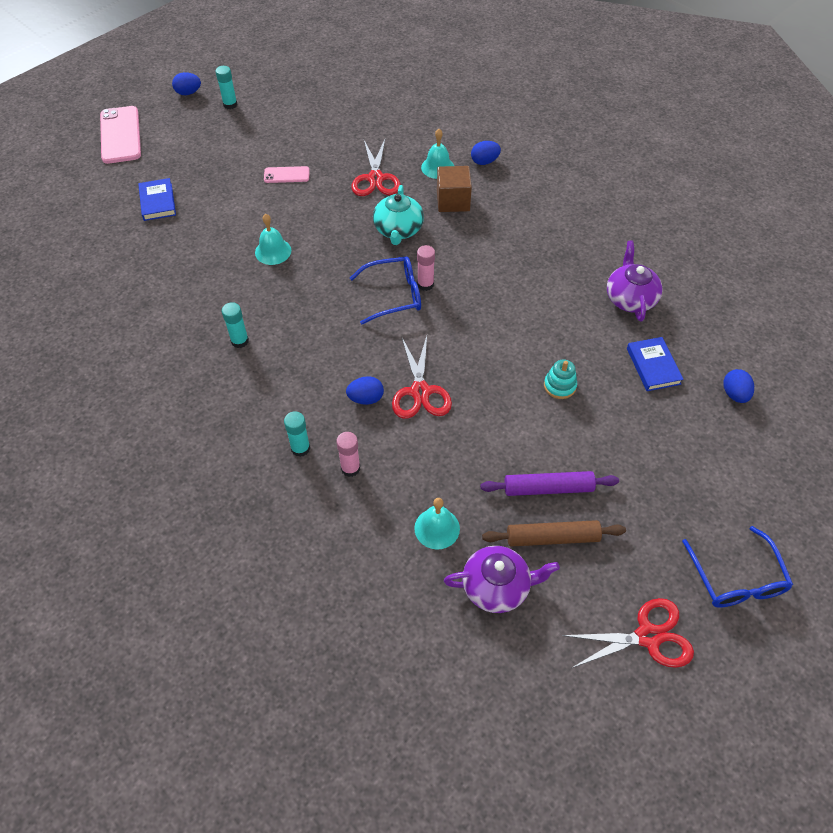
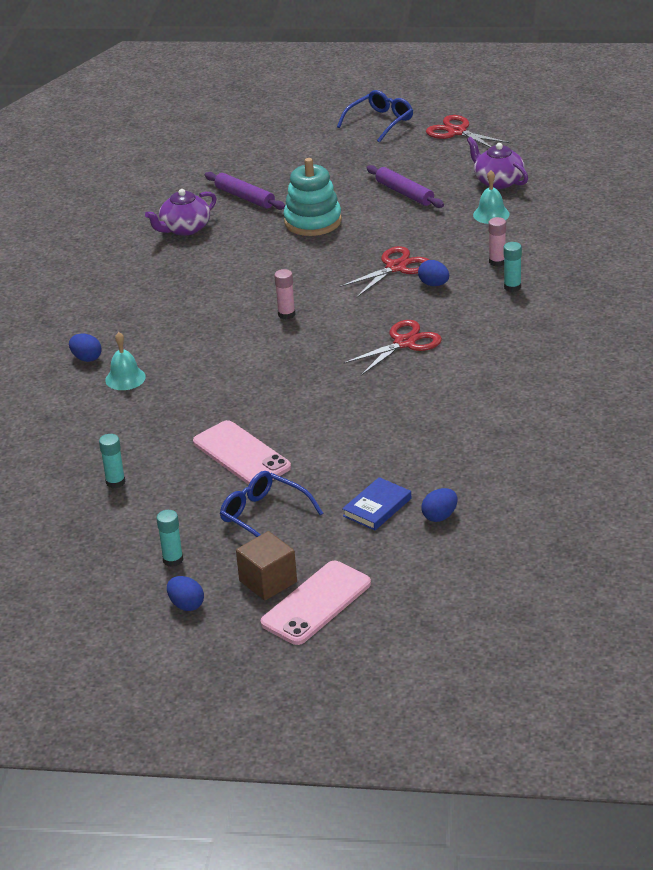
camera: 125 degrees left, 20 degrees down
turquoise glue stick [222,302,249,348] -> turquoise glue stick moved to [99,434,125,488]
turquoise bell [255,214,291,265] -> none
pink phone [264,166,310,183] -> pink phone [193,420,291,485], size x1.87
blue glasses [350,257,421,325] -> blue glasses moved to [220,471,323,537]
red scissors [351,139,401,196] -> red scissors moved to [343,320,442,376]
turquoise teapot [373,185,424,245] -> none
brown cube [437,166,472,212] -> brown cube moved to [236,531,297,600]
brown rolling pin [482,520,626,547] -> none
turquoise stacking toy [544,359,577,399] -> turquoise stacking toy [283,158,342,236], size x2.00
blue book [627,337,684,391] -> purple rolling pin [205,172,285,210]
blue egg [723,369,754,403] -> blue egg moved to [421,488,458,522]

